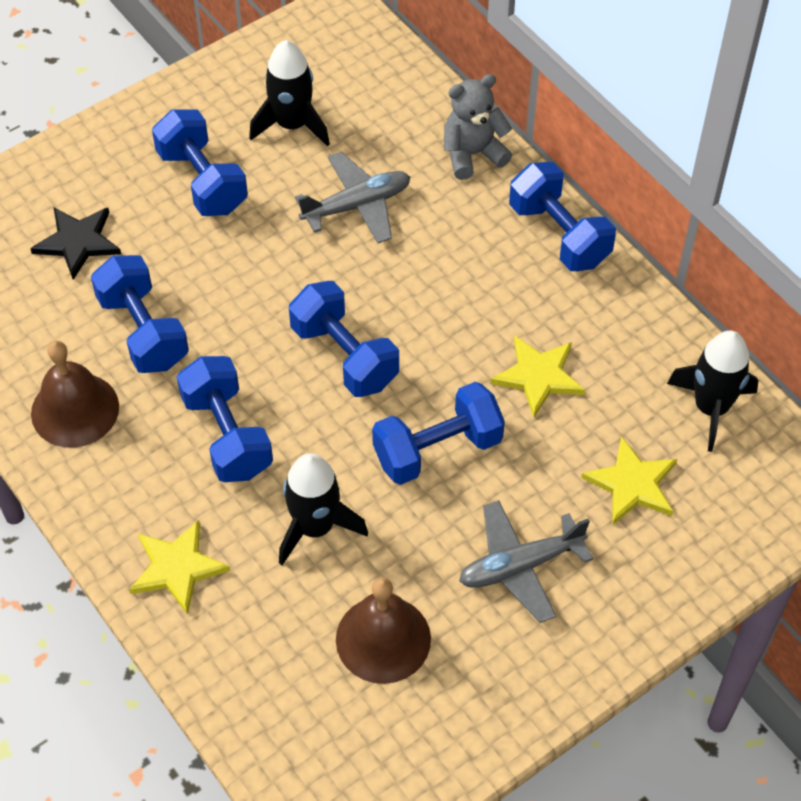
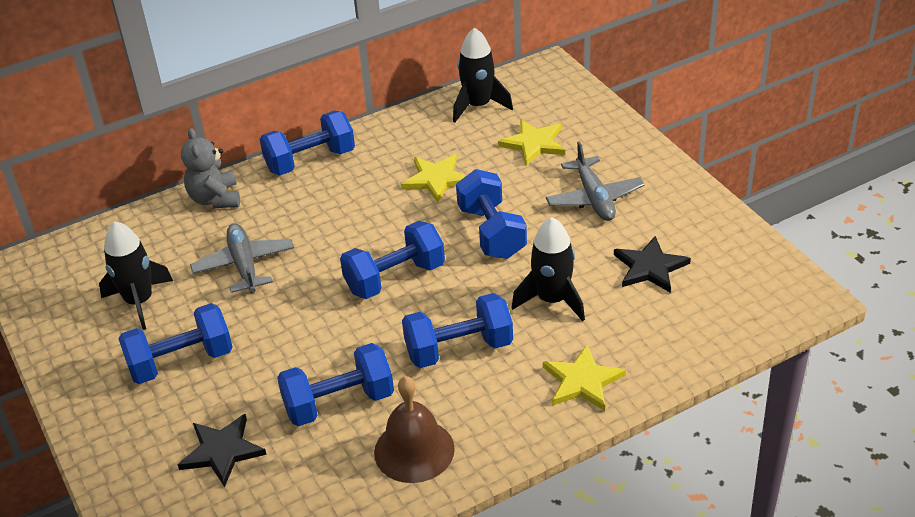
camera: 80 degrees left, 15 degrees down
brown bell [336,578,431,684] -> black star [614,236,691,293]

